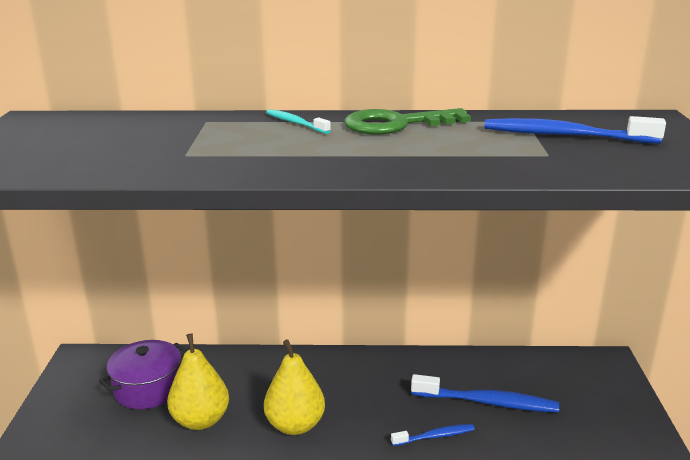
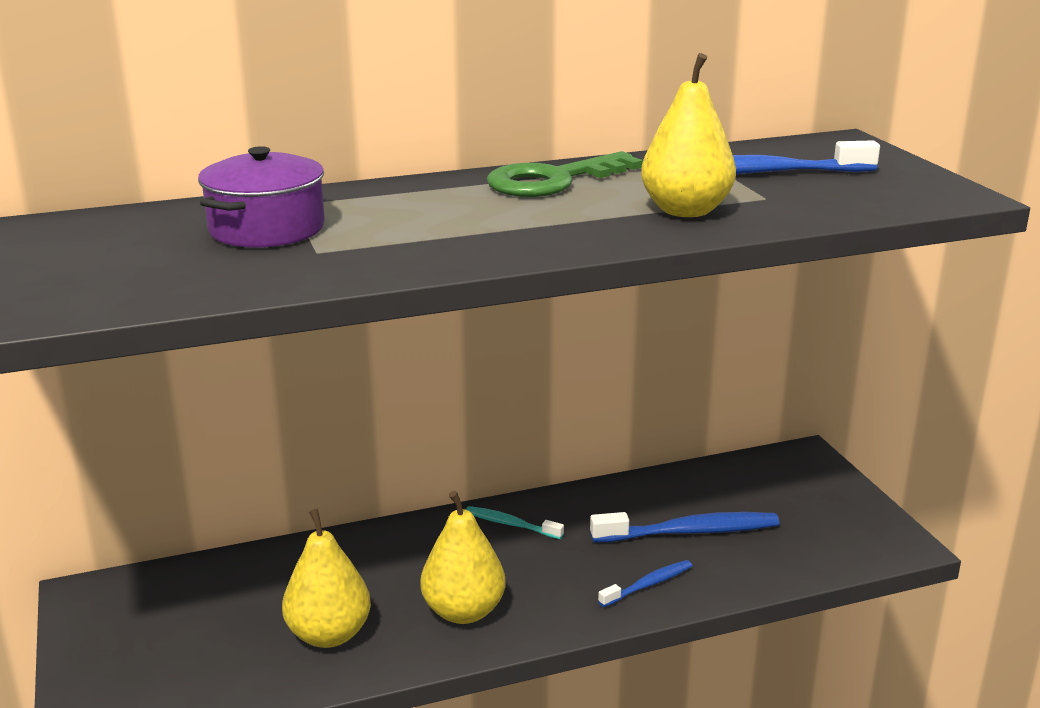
camera: 20 degrees left, 0 degrees up
purple pot [99,340,187,409] -> purple pot moved to [198,146,325,248]
turquoise toothbrush [266,109,331,134] -> turquoise toothbrush moved to [466,506,564,539]
none -> yellow pear [641,53,736,217]

